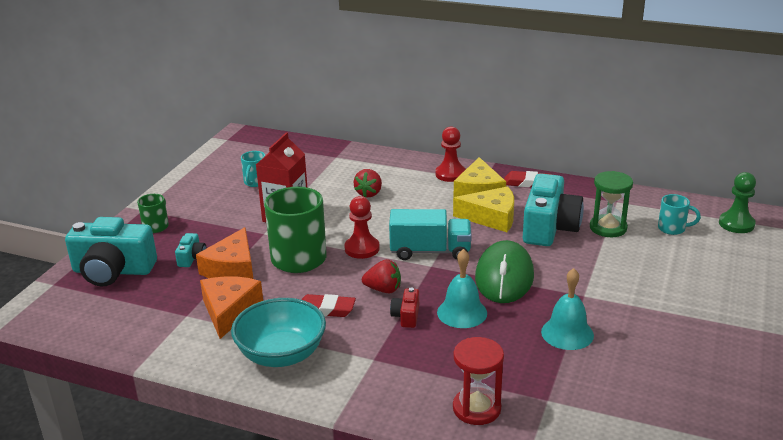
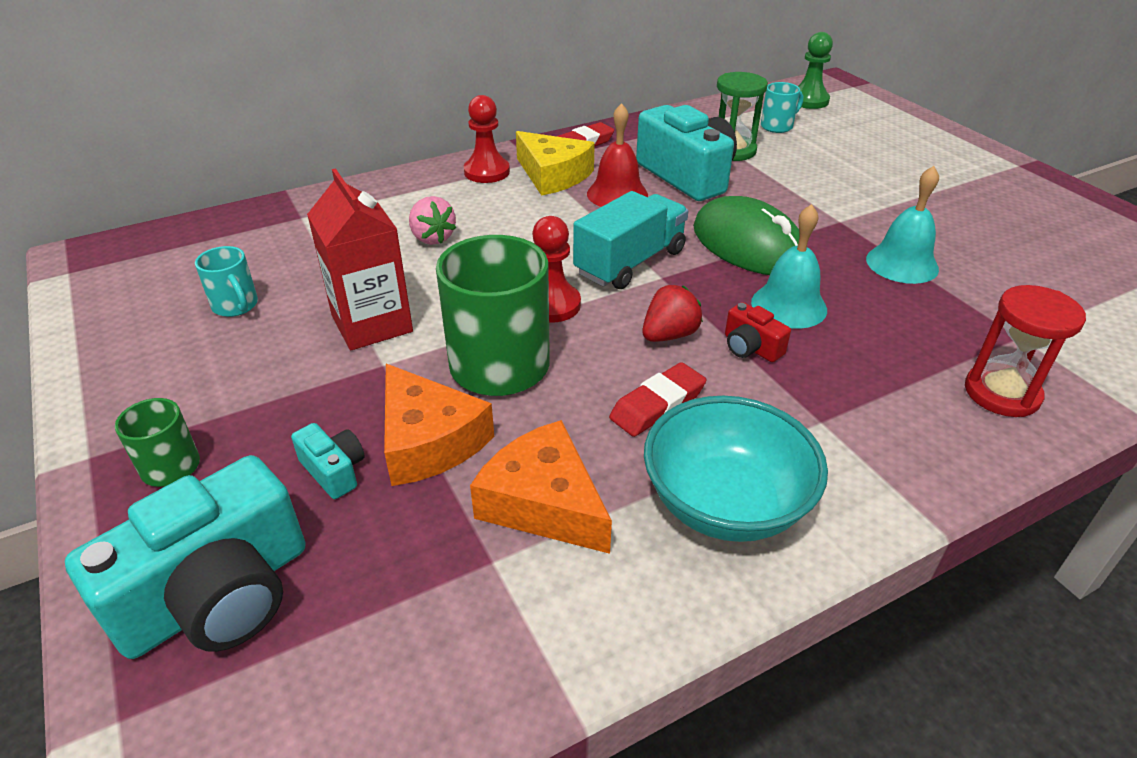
camera: 50 degrees left, 10 degrees up
red strawberry [354,169,382,197] -> pink strawberry [409,196,456,245]
yellow cheese [453,186,514,232] -> red bell [587,103,648,207]

